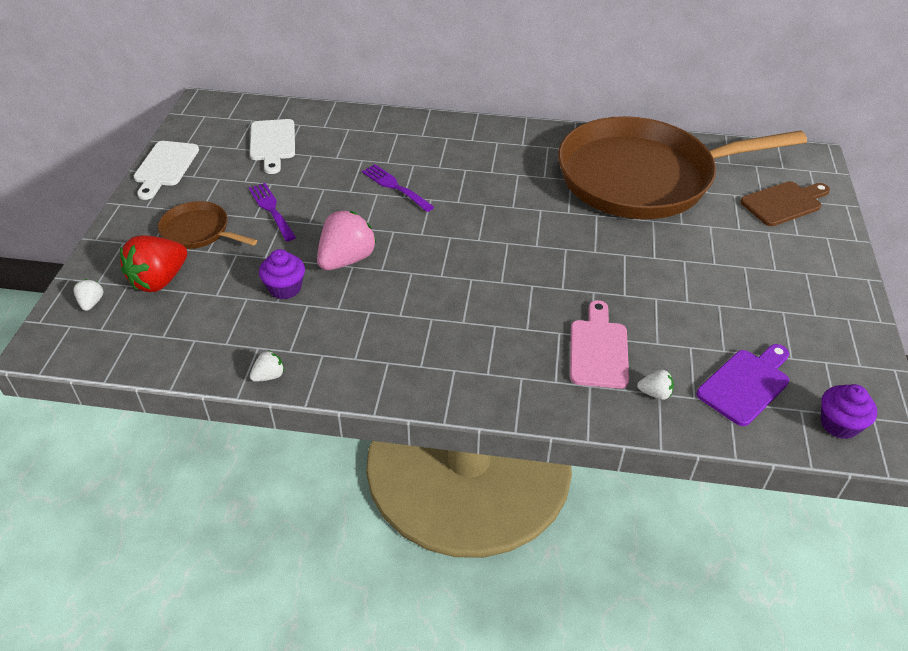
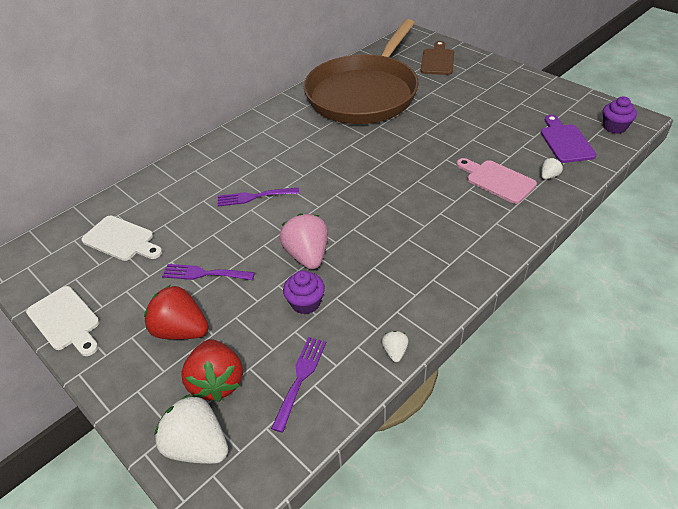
camera: 50 degrees left, 0 degrees up
white strawberry [73,279,104,311] -> white strawberry [155,394,228,464], size x2.13
brown pan [158,201,257,249] -> red strawberry [144,285,209,340]
none -> purple fork [271,337,326,433]

